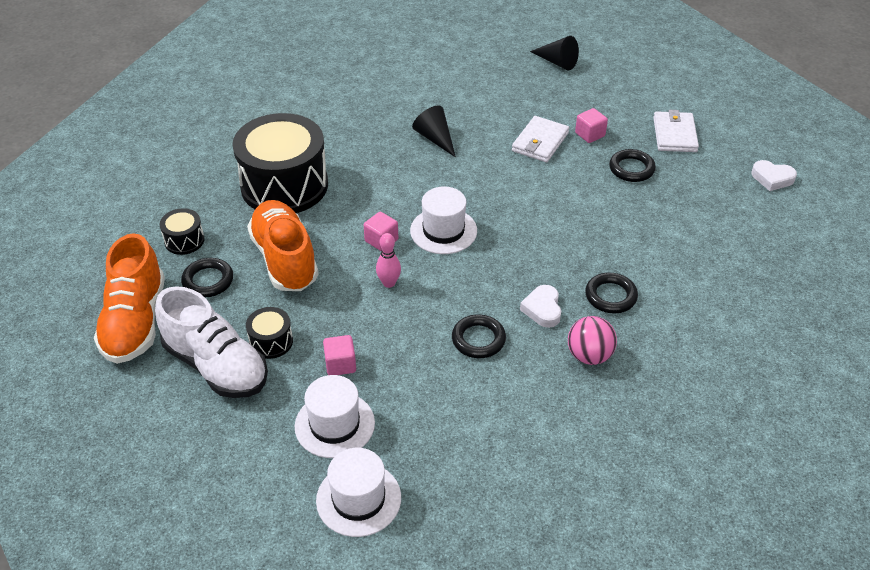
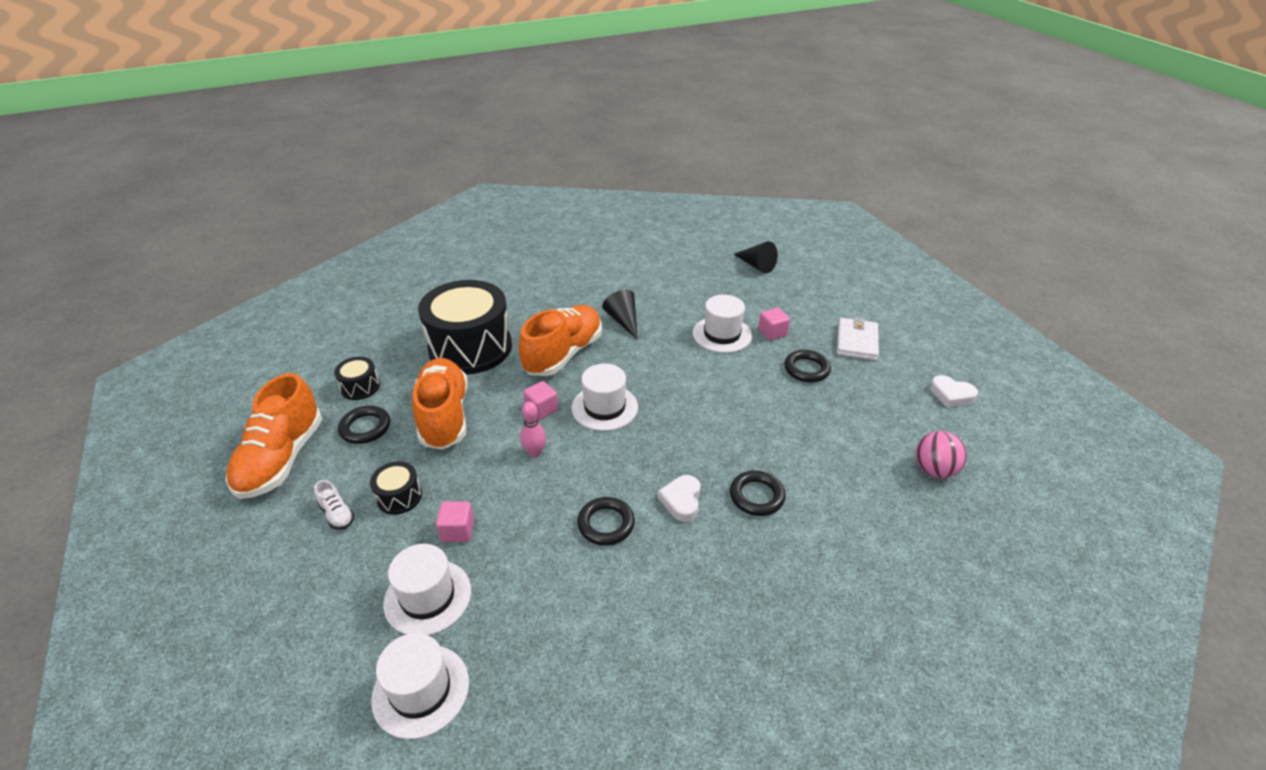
camera: 10 degrees right, 5 degrees down
white shoe [155,286,268,398] -> white shoe [314,480,355,530], size x0.41
white wallet [512,116,569,162] -> white hat [693,294,752,353]
pink ball [568,316,617,365] -> pink ball moved to [915,431,967,478]
none -> orange shoe [519,305,602,376]

